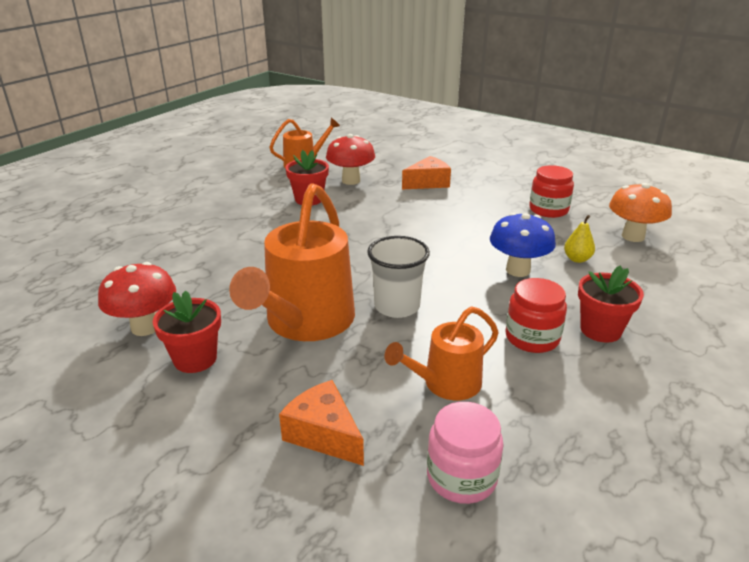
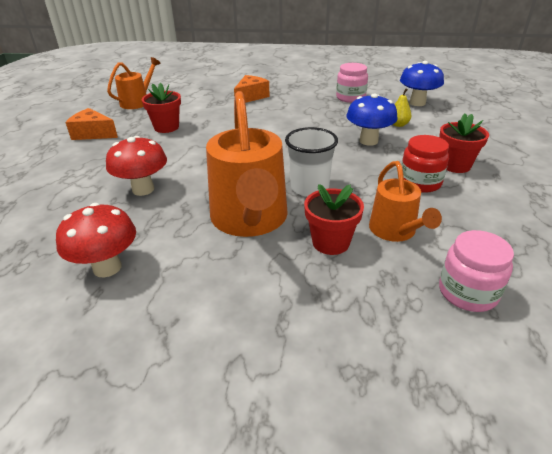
camera: 25 degrees left, 5 degrees up
red flower pot [153,290,221,373] -> red flower pot moved to [304,184,364,255]
orange cheese [279,380,364,466] -> orange cheese moved to [65,108,118,140]
red mushroom [326,134,375,185] -> red mushroom moved to [106,136,167,196]
orange watering can [384,306,499,400] -> orange watering can turned 45 degrees counterclockwise [369,161,442,242]
red jar [529,165,574,218] -> pink jar [336,63,368,103]
orange mushroom [609,183,672,242] -> blue mushroom [400,61,444,106]

